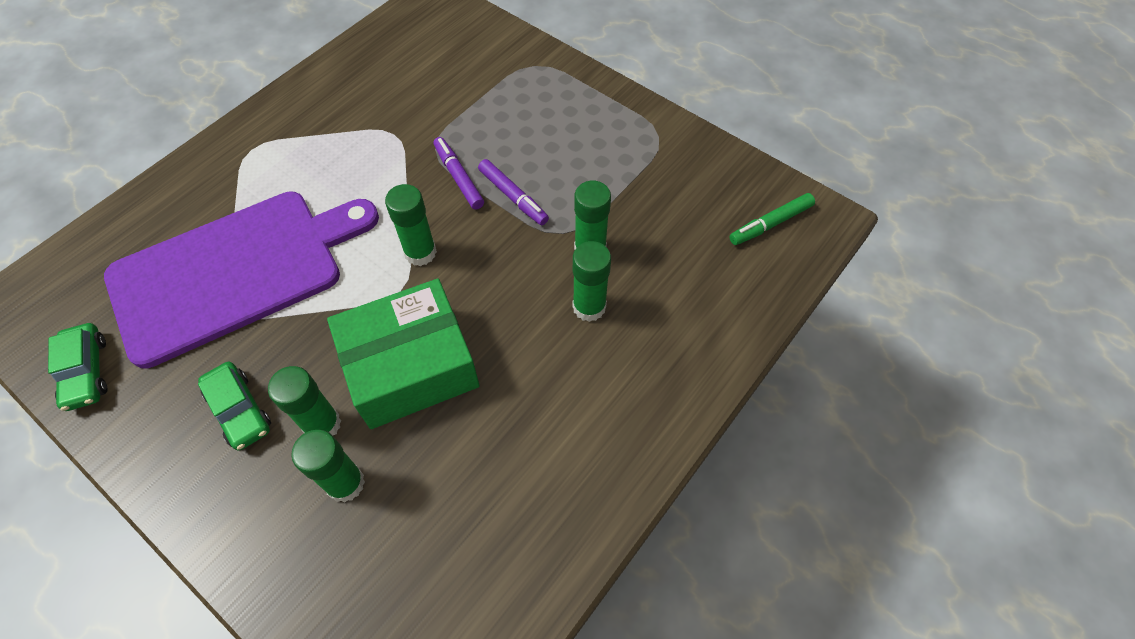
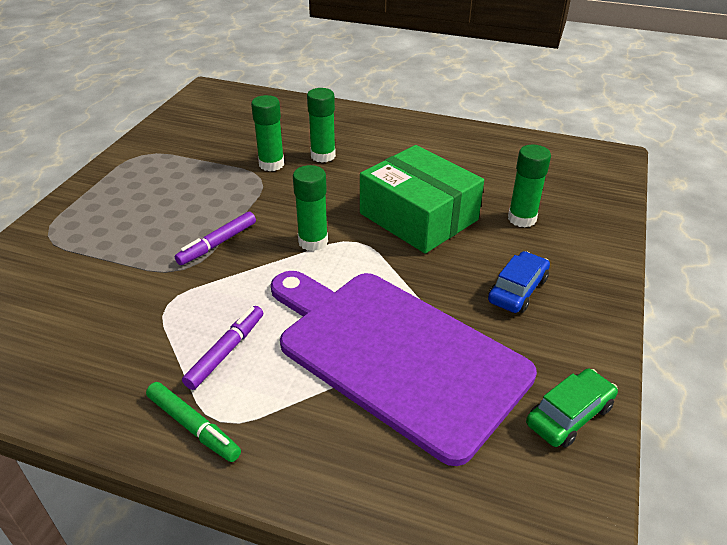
camera: 110 degrees left, 20 degrees down
green car [198,362,271,451] -> blue car [488,251,550,313]
green glue stick [268,366,341,435] -> none
purple marker [478,159,549,225] -> purple marker moved to [182,306,263,390]
green marker [729,193,815,245] -> green marker moved to [146,382,241,462]

